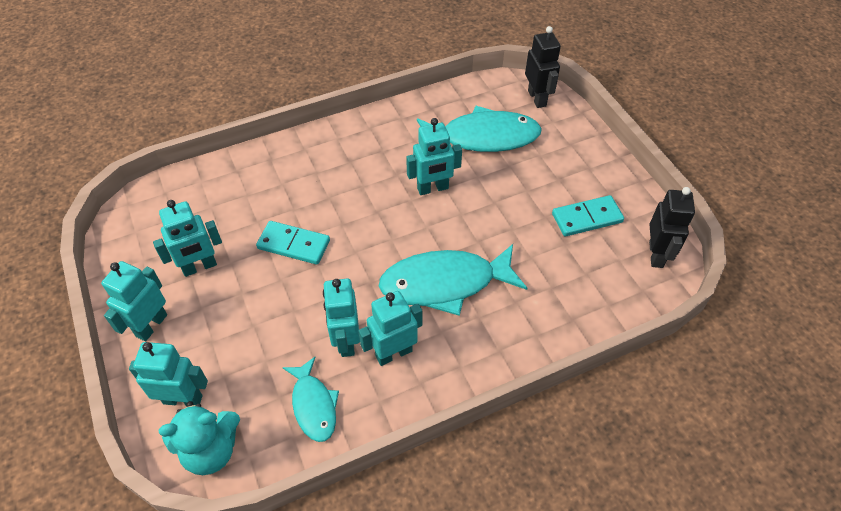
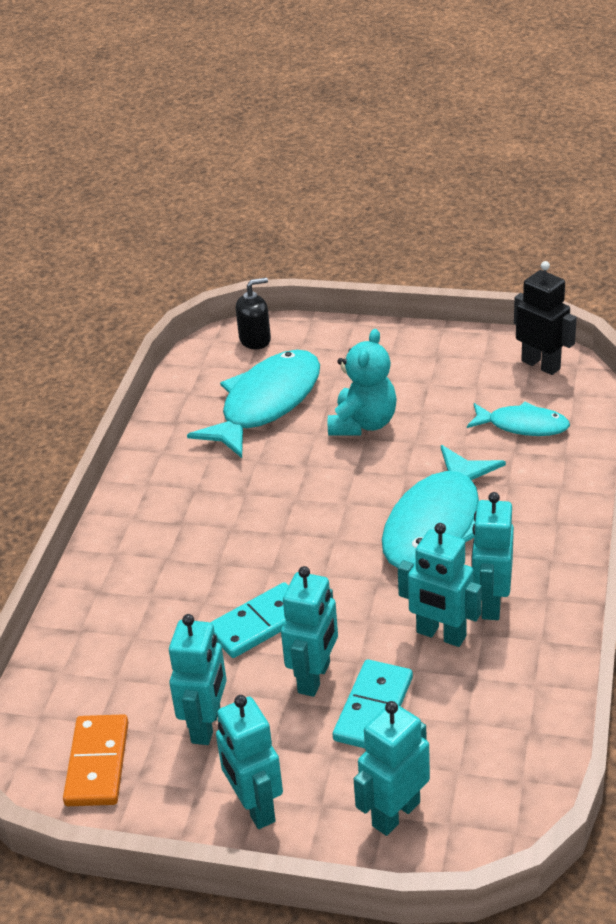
camera: 50 degrees left, 15 degrees down
turquoise teddy bear [159,401,240,475] -> turquoise teddy bear moved to [328,329,397,436]
turquoise fish [282,357,339,442] -> turquoise fish moved to [467,402,570,436]
turquoise robot [406,118,462,195] -> turquoise robot moved to [281,566,338,697]
black robot [525,26,561,108] -> black soap dispenser [236,277,271,349]
turquoise domino [552,195,624,236] -> turquoise domino moved to [333,659,413,748]
none -> orange domino [63,714,129,806]

